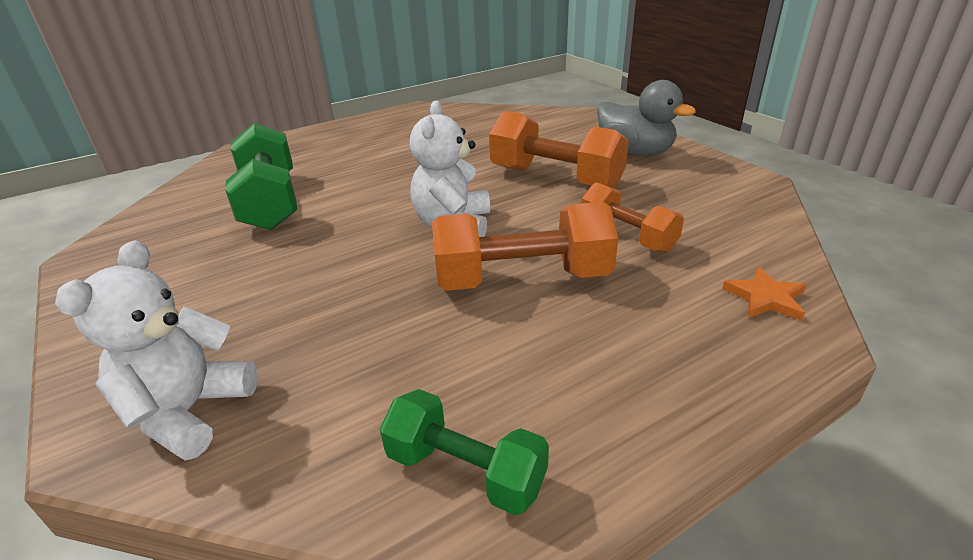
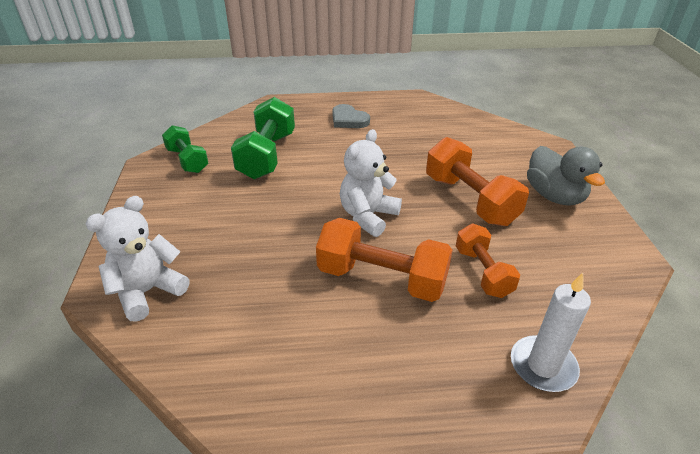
camera: 25 degrees right, 5 degrees up
green dumbbell [380,389,549,515] -> green dumbbell moved to [162,125,208,173]
orange star [722,267,806,321] -> white candle [511,273,591,392]
none -> grey heart [332,104,370,128]

